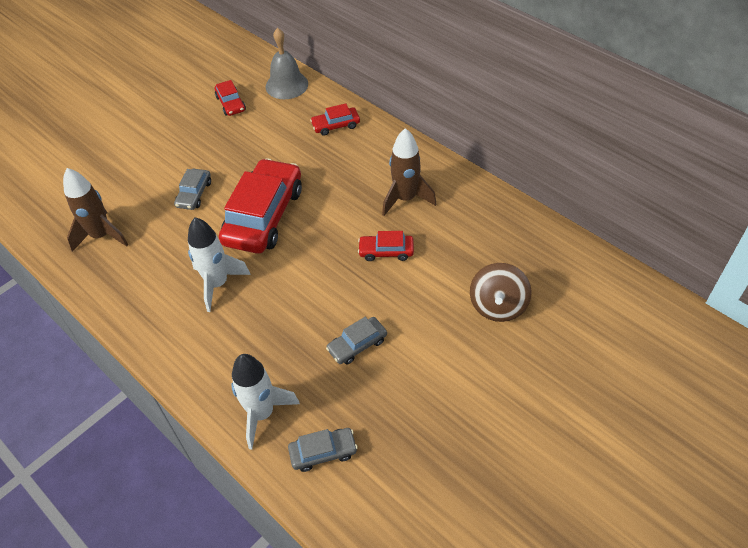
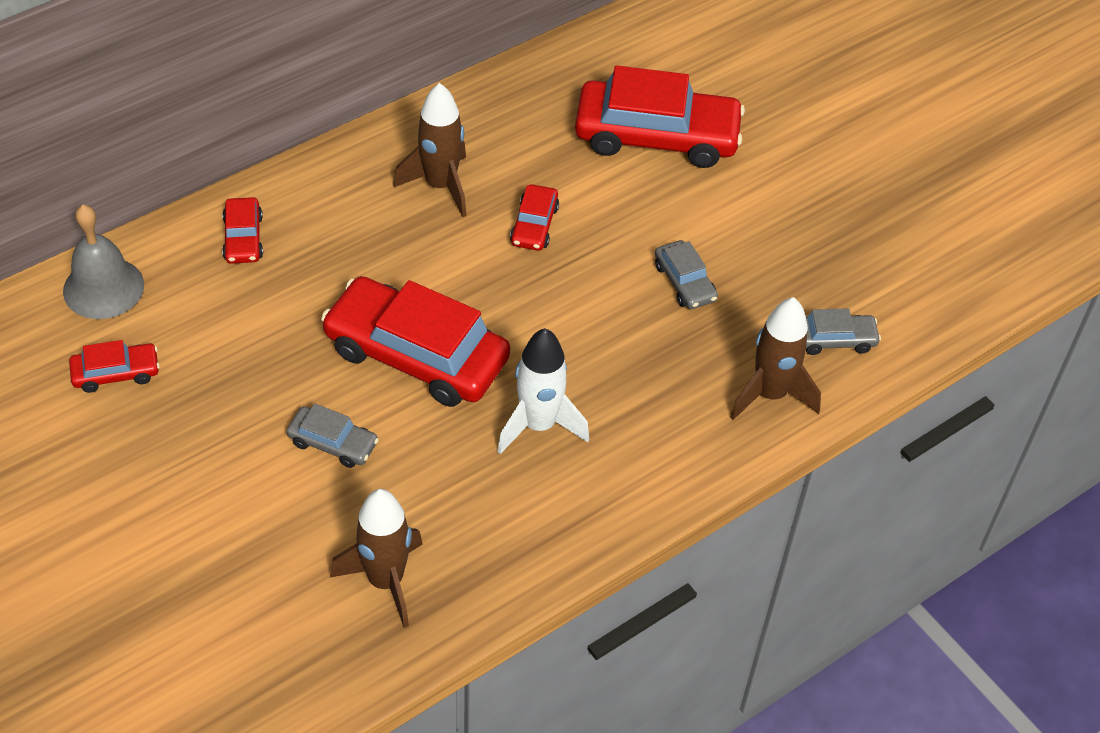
camera: 85 degrees left, 0 degrees up
white rocket [231,354,300,450] -> brown rocket [730,297,821,420]
grey car [288,428,358,472] -> grey car turned 90 degrees clockwise [806,308,881,355]
brown spinning top [470,263,532,322] -> red car [575,65,745,168]

